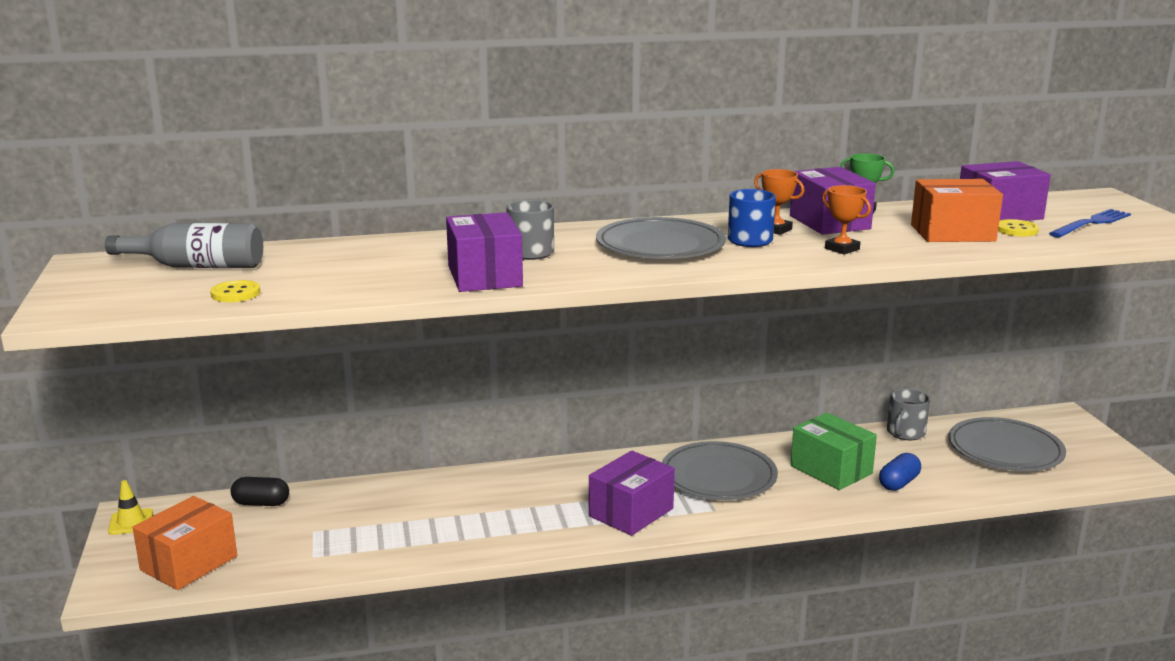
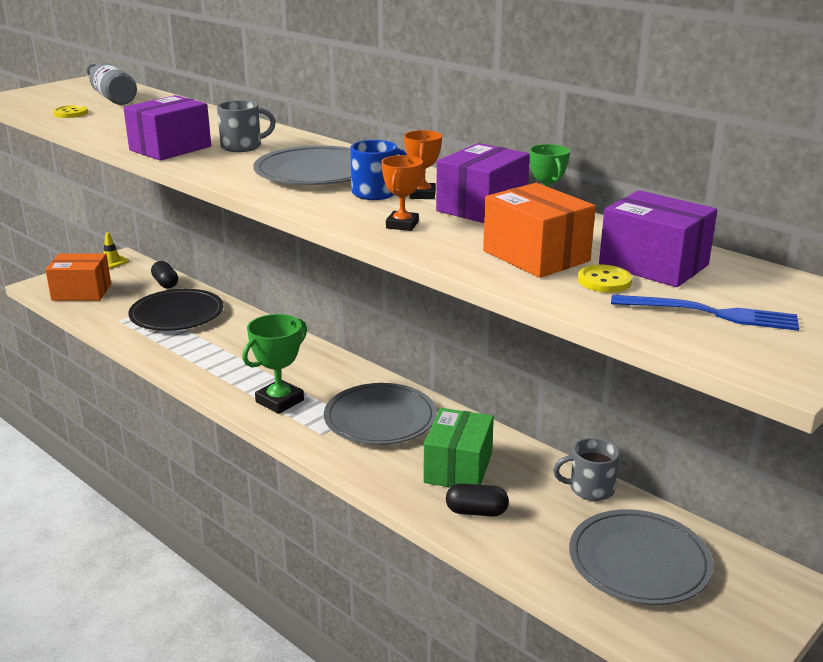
camera: 55 degrees right, 5 degrees up
purple box [589,451,675,536] -> green trophy [242,314,307,414]
blue capsule [879,453,921,491] -> black capsule [446,483,509,517]
none -> black plate [128,289,224,331]

